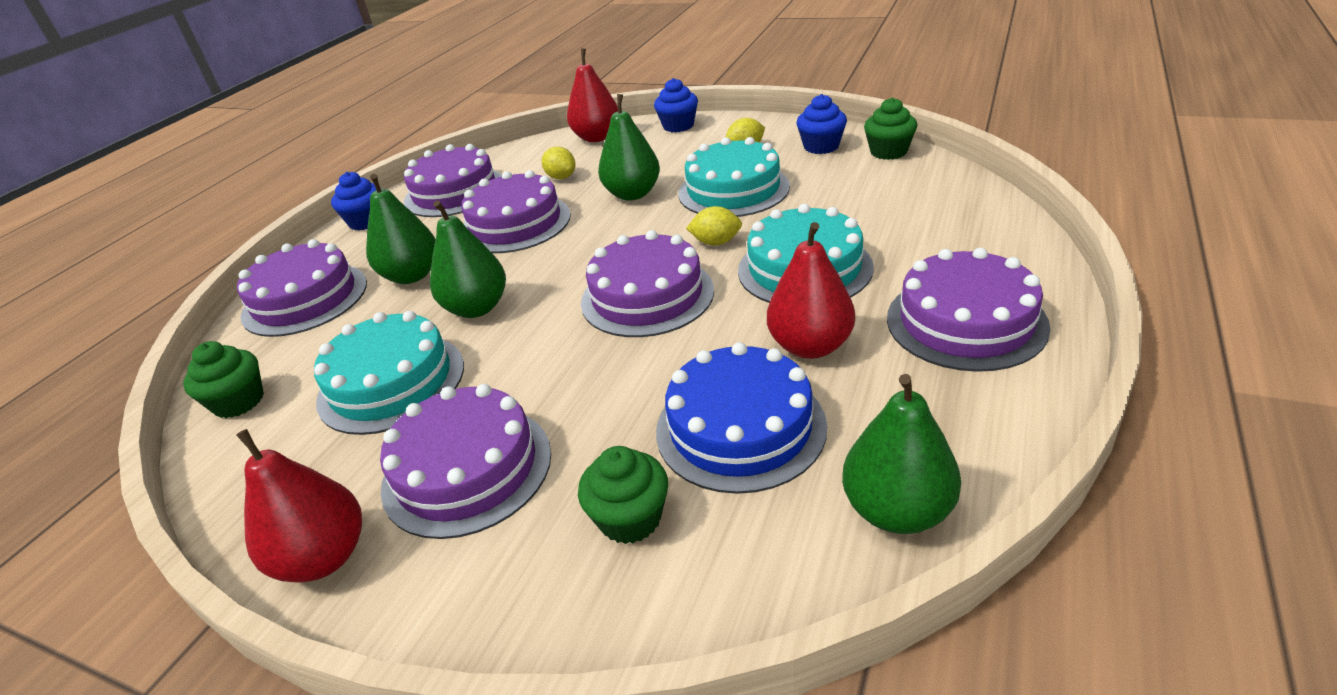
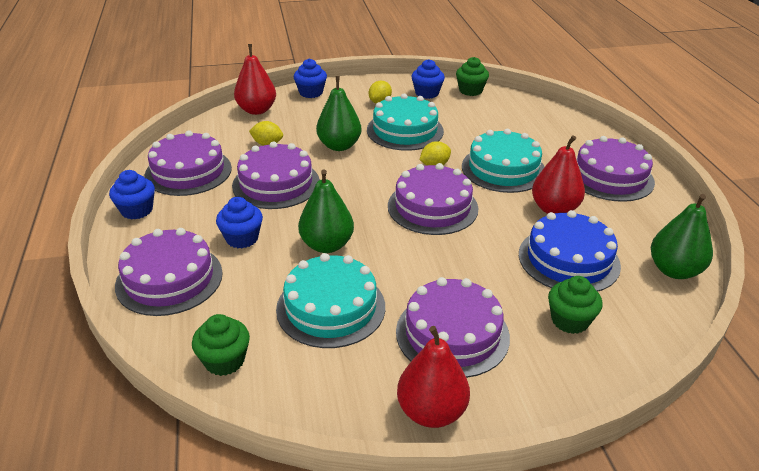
camera: 40 degrees left, 0 degrees up
green pear [366,174,436,284] -> blue cupcake [216,197,263,248]

